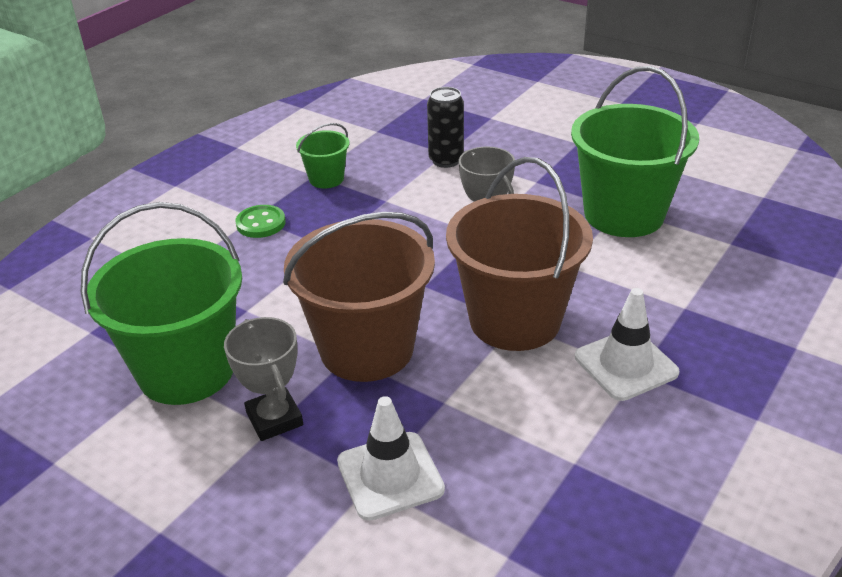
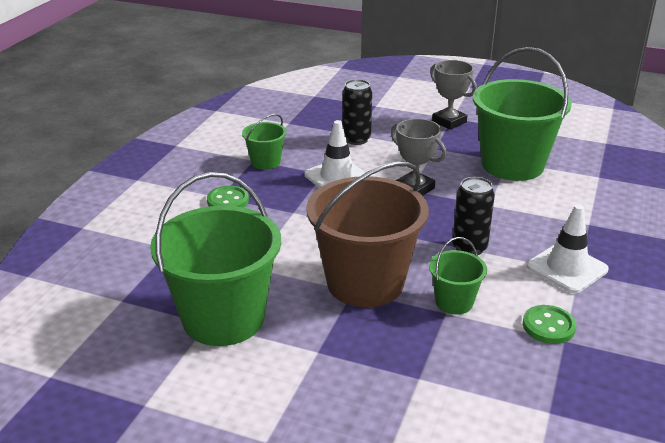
camera: 15 degrees left, 5 degrees down
grey trophy [224,317,303,441] -> grey trophy moved to [430,60,477,130]
white traffic cone [337,396,445,521] -> white traffic cone moved to [304,120,371,188]
brown bucket [446,157,593,351] -> black can [452,177,495,255]
none -> green bucket [429,237,487,314]
none -> green button [523,305,576,344]

